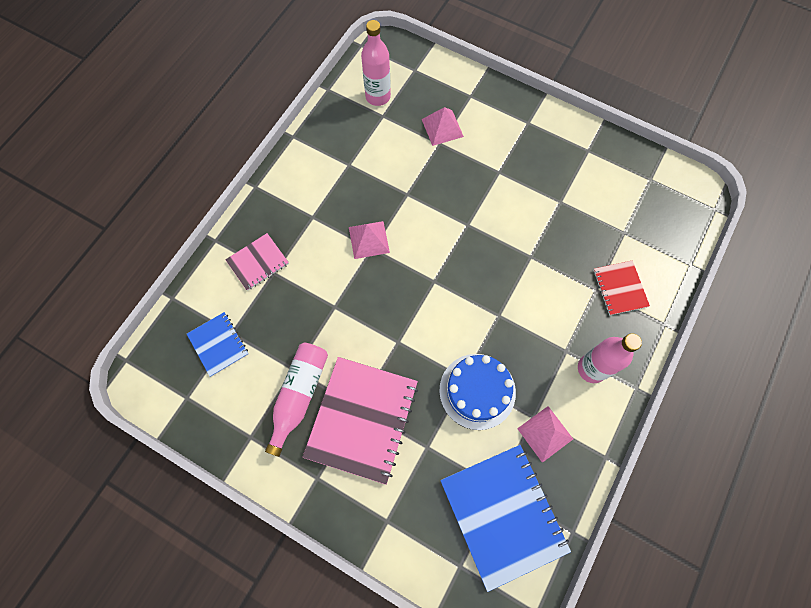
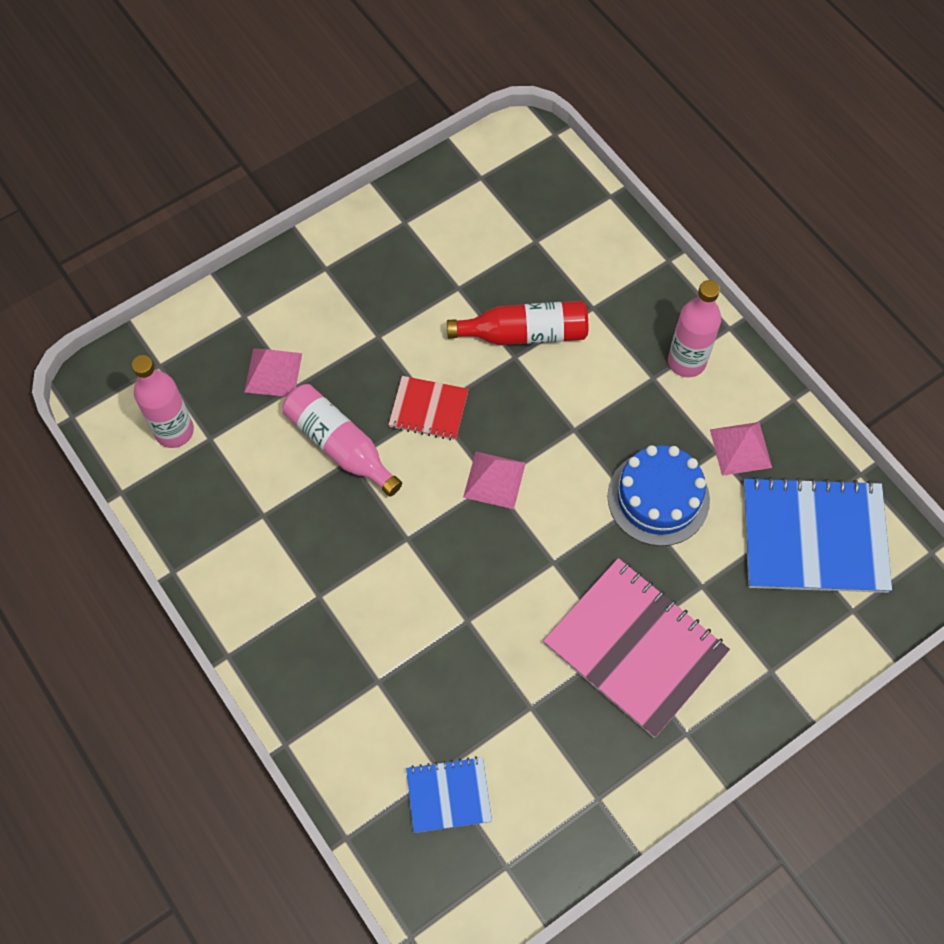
camera: 65 degrees left, 5 degrees down
pink notebook [225,233,289,291] -> none
pink bottle [265,343,328,457] -> pink bottle moved to [282,384,402,497]
pink pyramid [349,221,390,259] -> pink pyramid moved to [463,452,526,509]
red notebook [593,260,650,315] -> red notebook moved to [388,376,469,440]
none -> red bottle [447,301,588,345]

